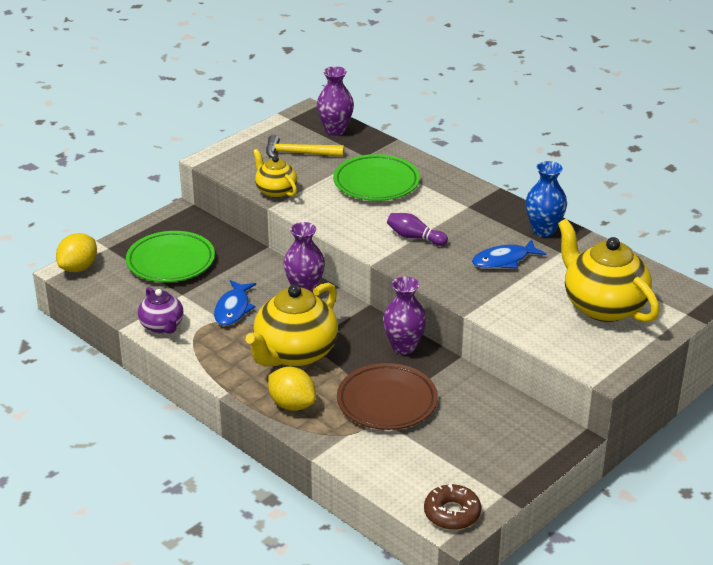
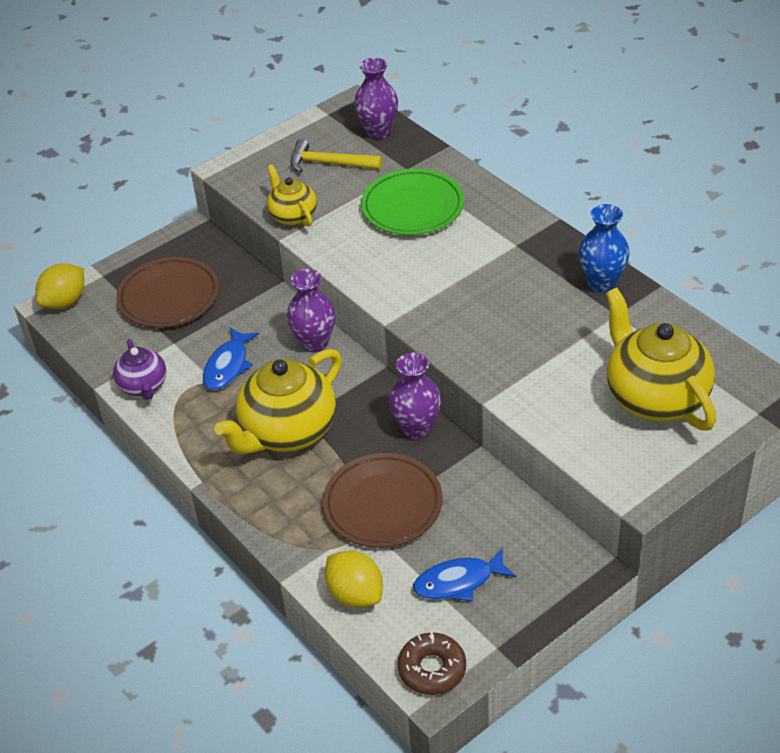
camera: 10 degrees right, 10 degrees up
green plate [126,231,215,282] -> brown plate [116,257,219,328]
yellow lemon [268,367,316,411] -> yellow lemon moved to [325,551,383,608]
purple bowling pin [387,213,448,246] -> none
blue fish [472,239,546,269] -> blue fish moved to [413,548,516,601]

